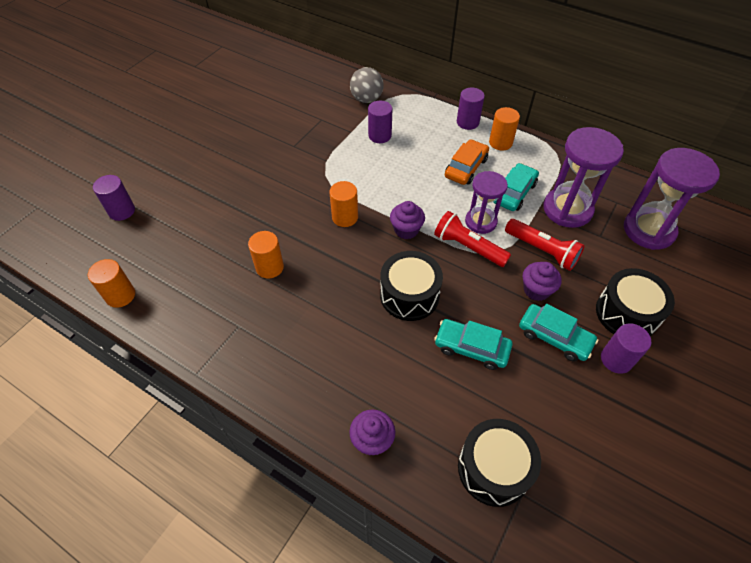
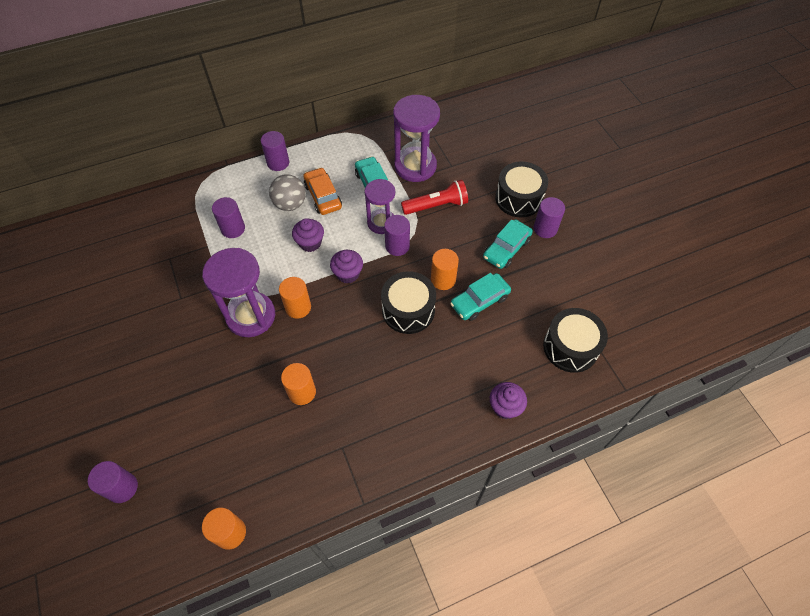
camera: 55 degrees left, 5 degrees up
grey ball [350,67,384,103] -> grey ball moved to [269,174,306,211]
red flashlight [434,211,511,267] -> purple cylinder [384,215,410,256]
orange cylinder [489,107,520,150] -> orange cylinder moved to [431,249,459,290]
turquoise car [519,304,598,361] -> turquoise car turned 150 degrees clockwise [483,219,533,269]
purple cupcake [523,262,562,301] -> purple cupcake moved to [292,218,324,252]
purple hourglass [624,148,720,250] -> purple hourglass moved to [202,248,275,337]

